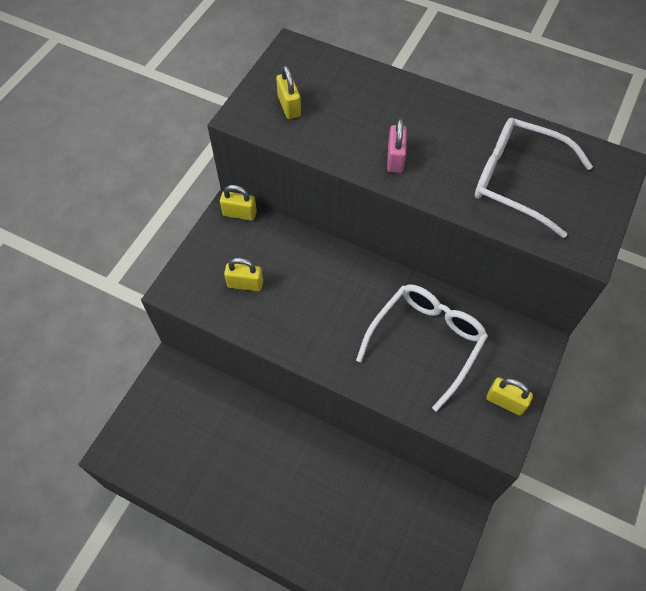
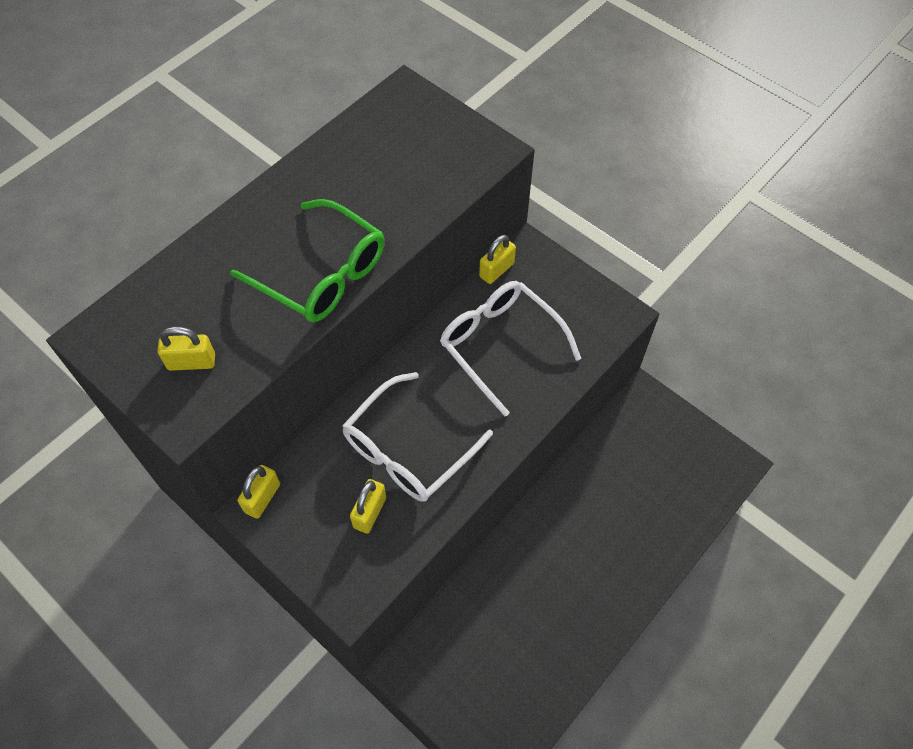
camera: 75 degrees left, 0 degrees up
pink padlock [387,118,407,173] -> green glasses [230,199,385,323]
white glasses [475,118,593,238] -> white glasses moved to [342,372,493,502]
yellow padlock [486,377,533,416] -> yellow padlock moved to [479,235,516,284]

